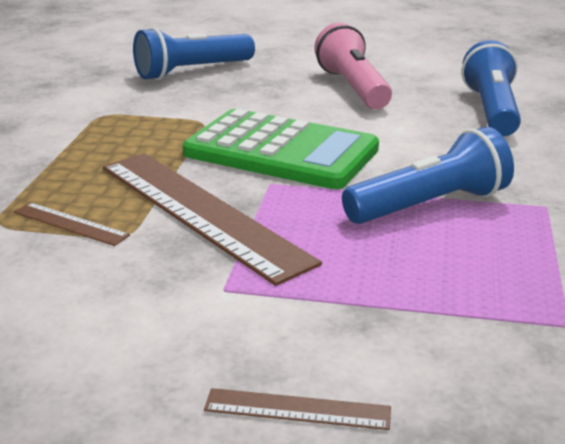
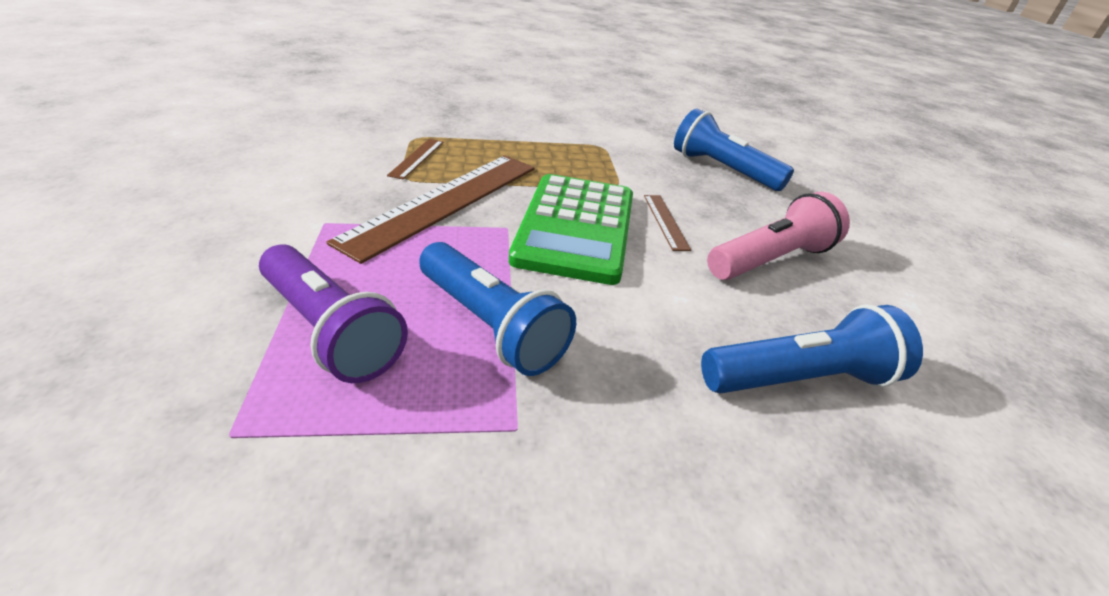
camera: 70 degrees right, 10 degrees up
brown ruler [204,388,391,430] -> brown ruler moved to [644,195,691,251]
none -> purple flashlight [259,244,408,383]

